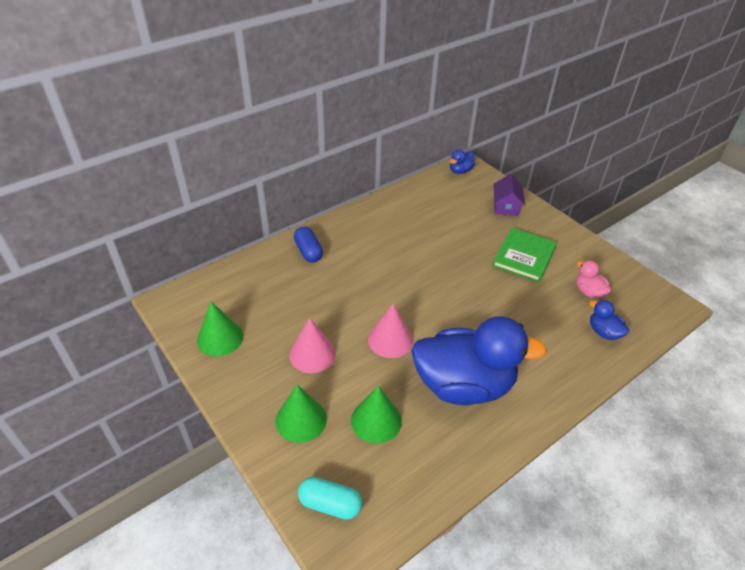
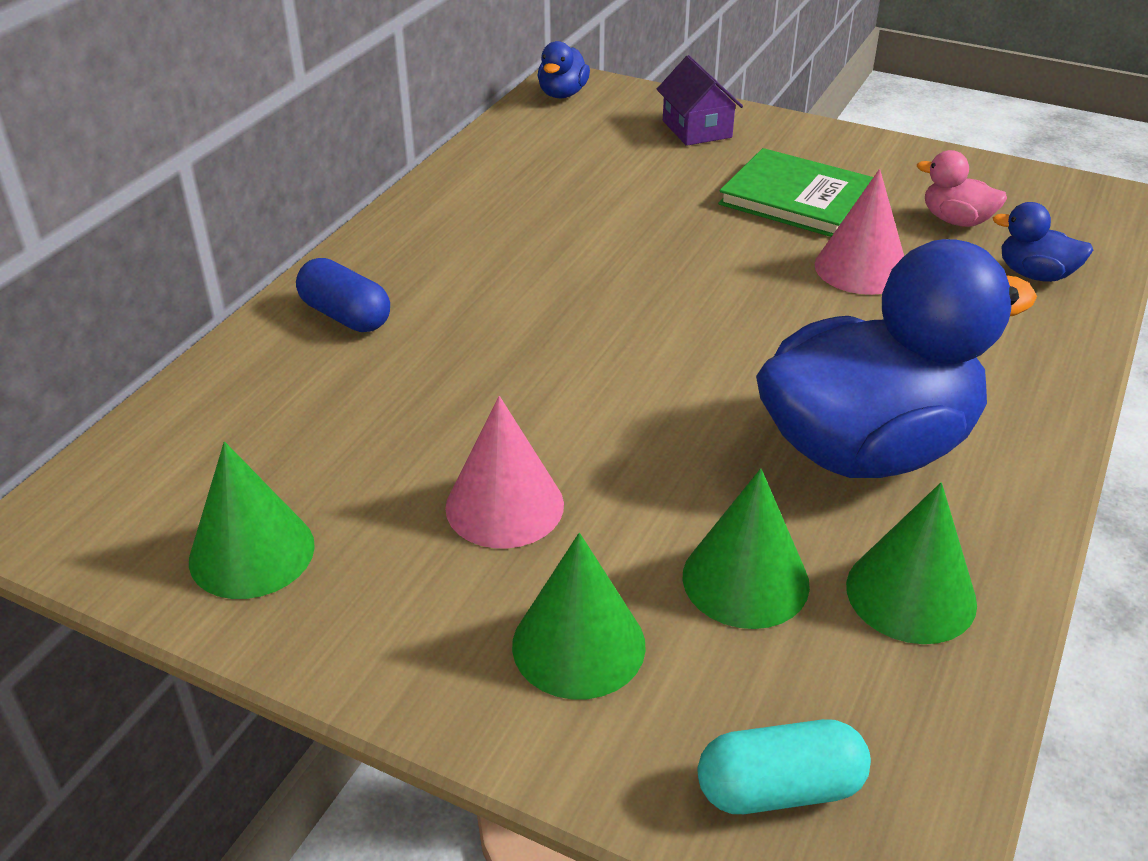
camera: 25 degrees left, 5 degrees down
pink cone [368,304,413,358] -> pink cone moved to [815,169,904,295]
green book [492,228,557,282] -> green book turned 60 degrees counterclockwise [718,148,873,237]
none -> green cone [846,482,977,644]

